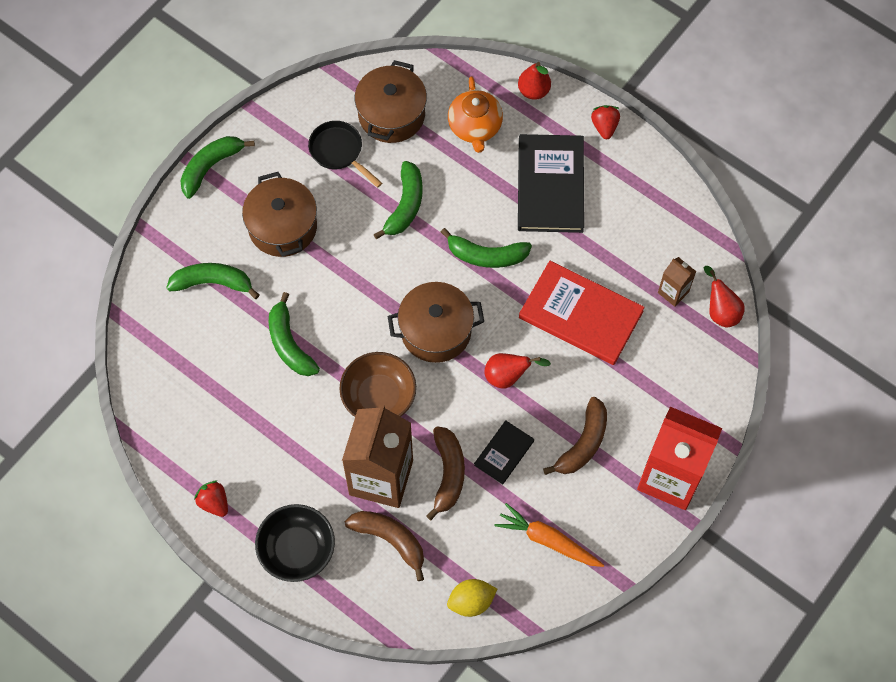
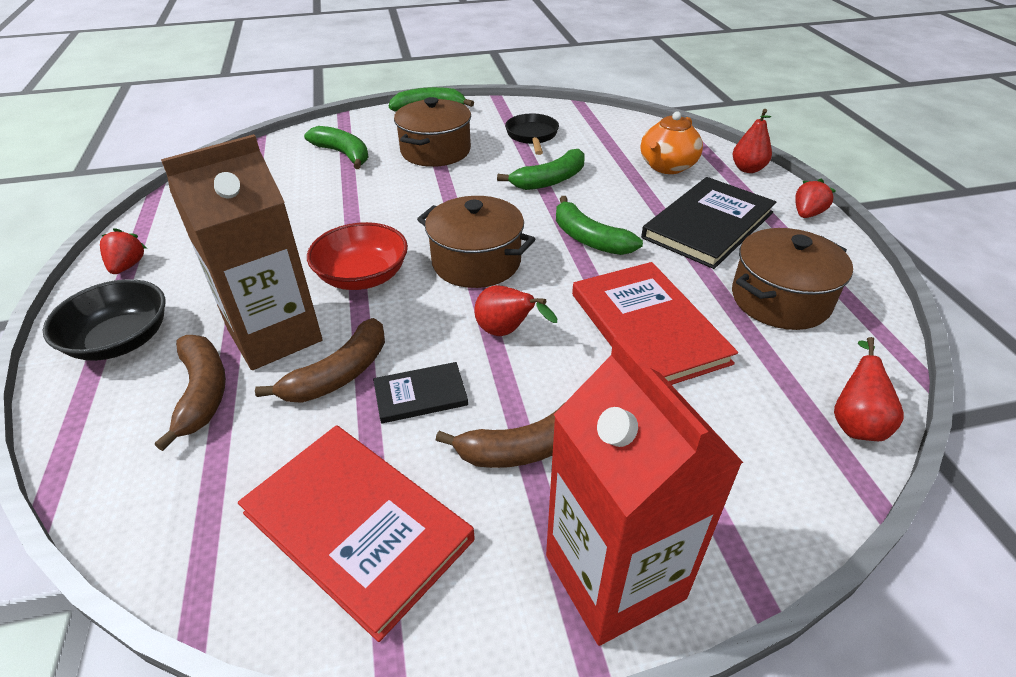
camera: 40 degrees right, 25 degrees down
green banana [269,292,320,376] -> none
brown bowl [339,352,416,417] -> red bowl [307,222,408,290]
brown pot [355,60,427,143] -> brown pot moved to [732,228,853,330]
yellow lemon [447,579,497,617] -> none
orange carrot [495,503,604,567] -> red book [238,425,475,642]
brown carton [658,257,696,307] -> none

